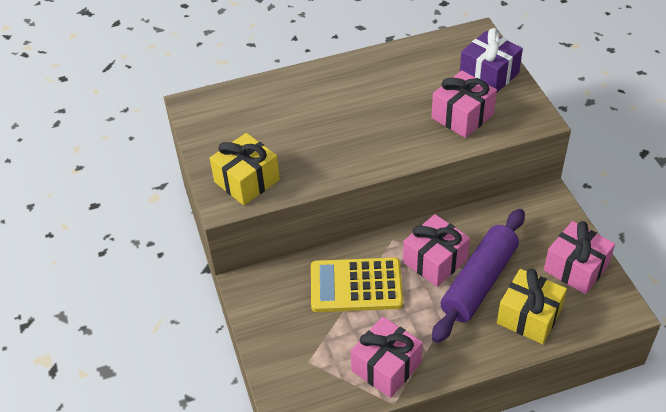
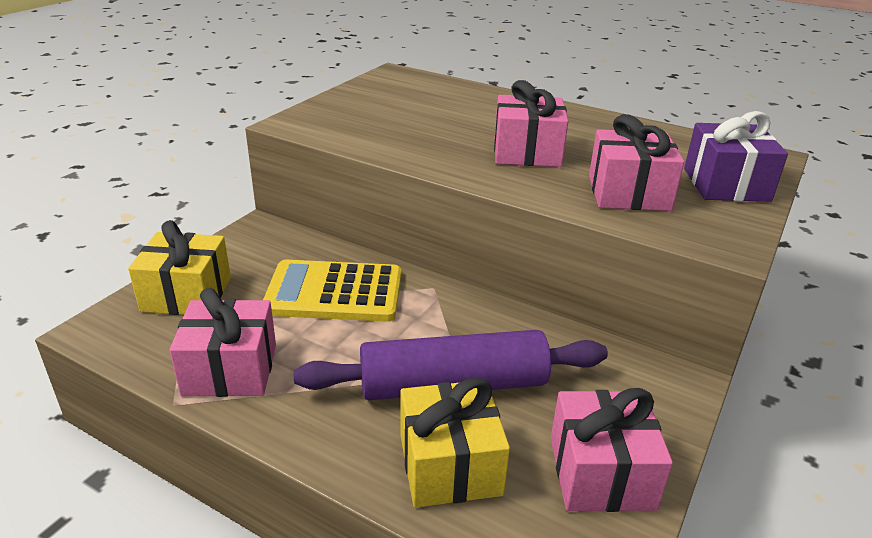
camera: 45 degrees right, 15 degrees down
yellow gift [210,133,280,205] -> yellow gift moved to [128,220,231,315]
yellow calculator [311,257,403,312] -> yellow calculator turned 45 degrees counterclockwise [263,260,401,322]
pink gift [403,214,470,287] -> pink gift moved to [494,80,568,167]

